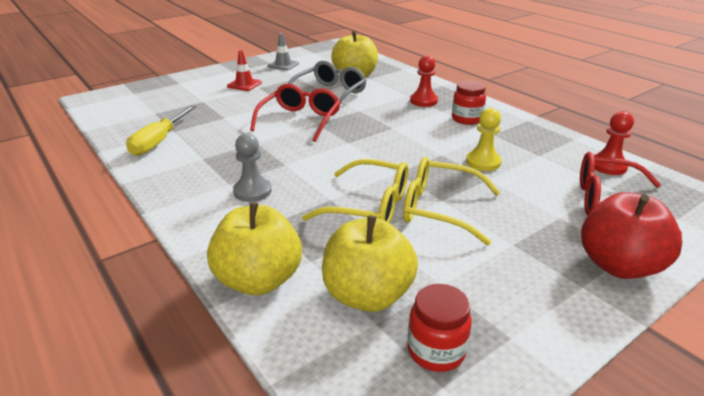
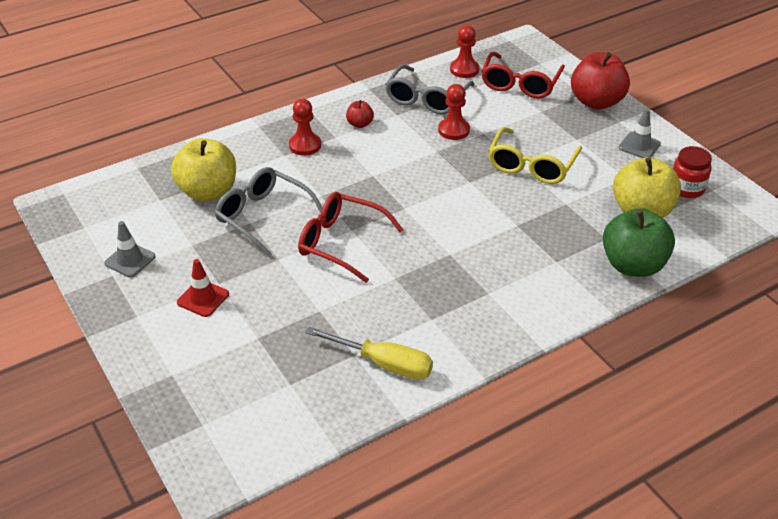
camera: 85 degrees left, 10 degrees up
yellow apple [207,202,302,295] -> green apple [603,209,675,277]
grey pawn [233,133,272,202] -> none
yellow glasses [302,159,408,223] -> none
red jar [452,80,486,125] -> red apple [346,100,374,128]
yellow pawn [466,108,502,171] -> red pawn [438,84,470,140]
none -> grey glasses [385,64,474,114]
none -> grey traffic cone [618,108,661,158]

